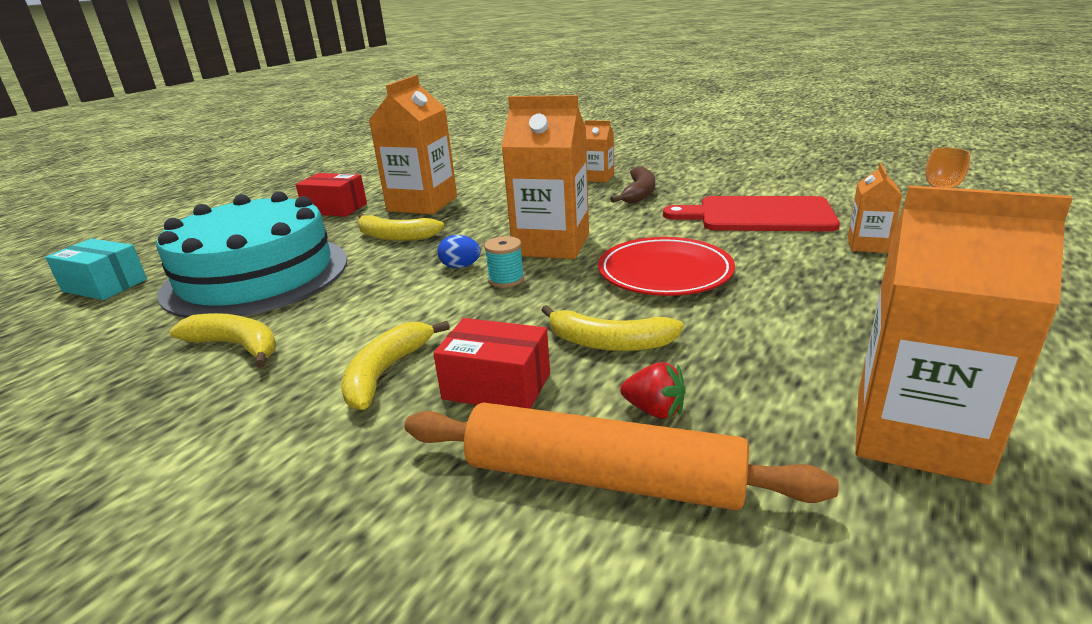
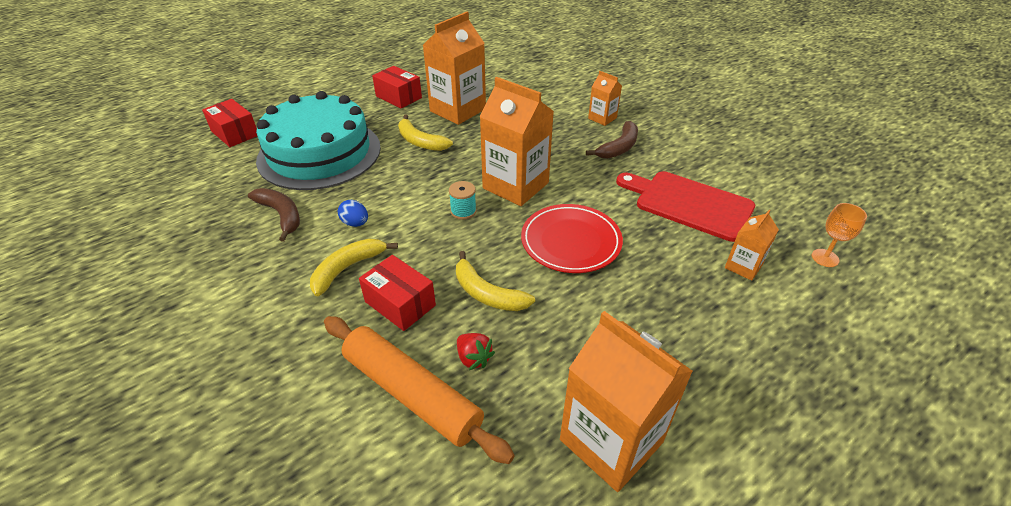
camera: 20 degrees right, 15 degrees up
turquoise box [45,239,147,300] -> red box [202,99,257,147]
yellow banana [170,313,277,368] -> brown banana [248,188,300,242]
blue egg [437,235,481,268] -> blue egg moved to [338,200,368,227]

